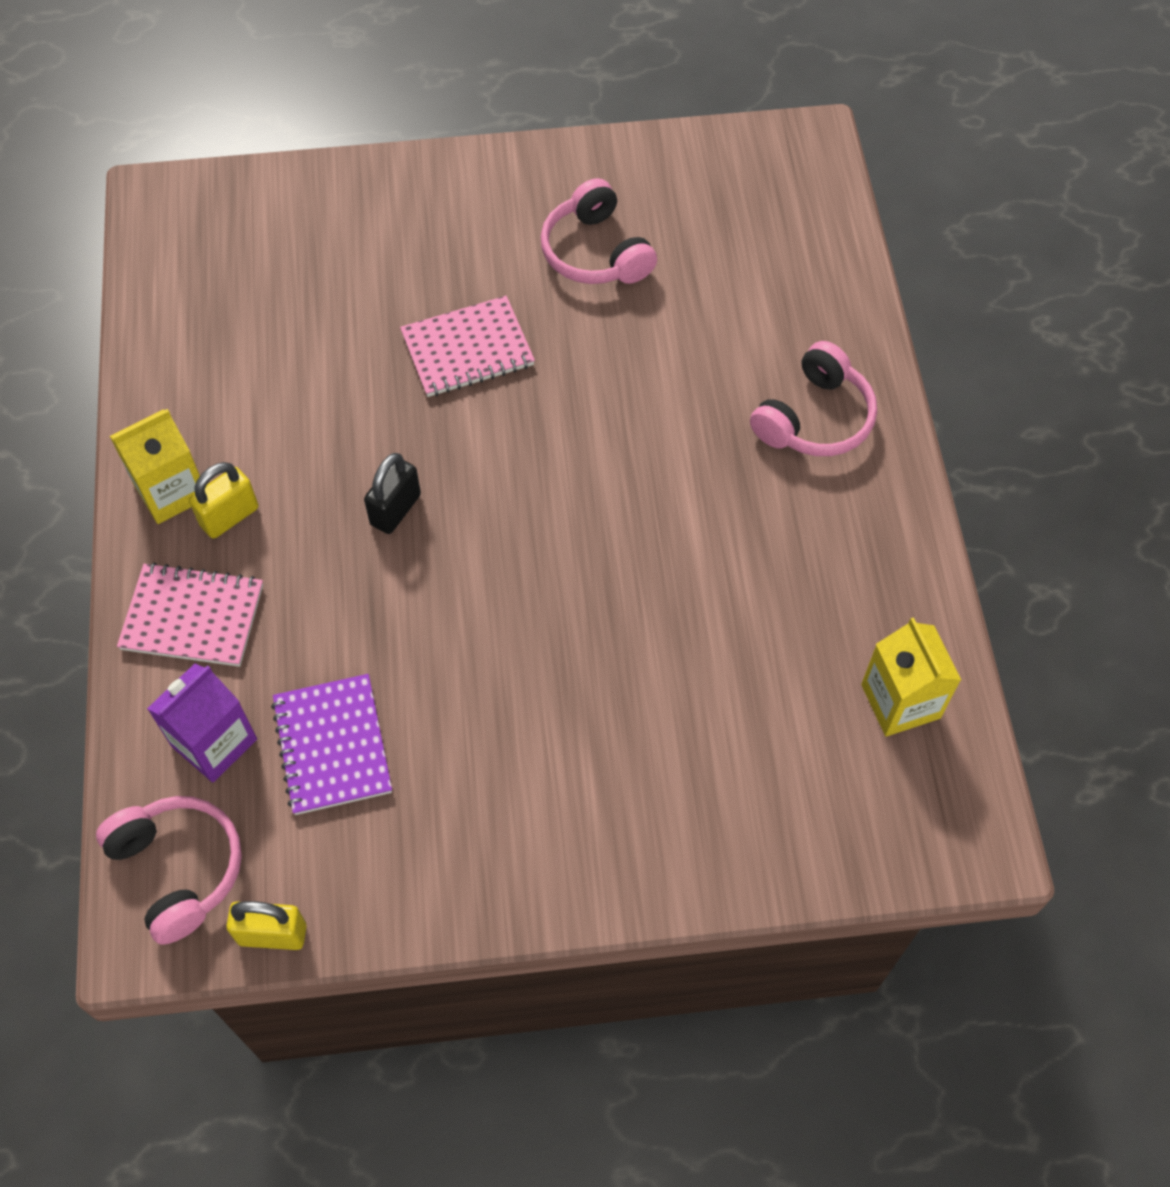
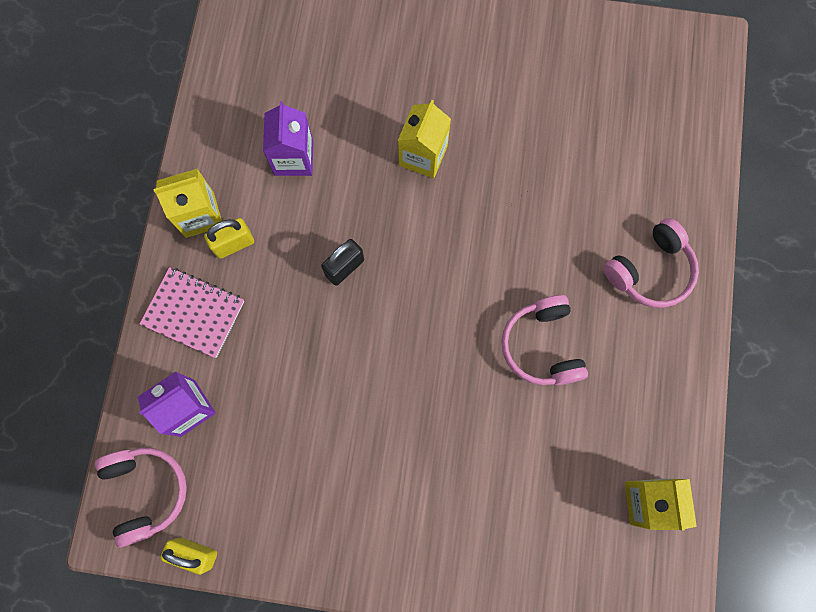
camera: 15 degrees right, 15 degrees up
purple notebook [271,674,392,815] -> none
pink notebook [400,296,535,397] -> yellow carton [398,100,451,178]
pink headphones [541,178,657,284] -> pink headphones moved to [501,295,588,385]
none -> purple carton [263,101,313,176]

